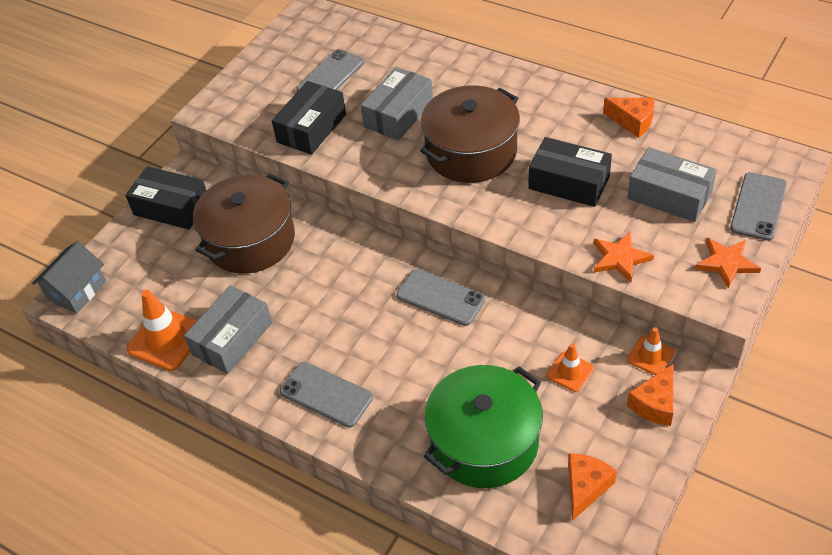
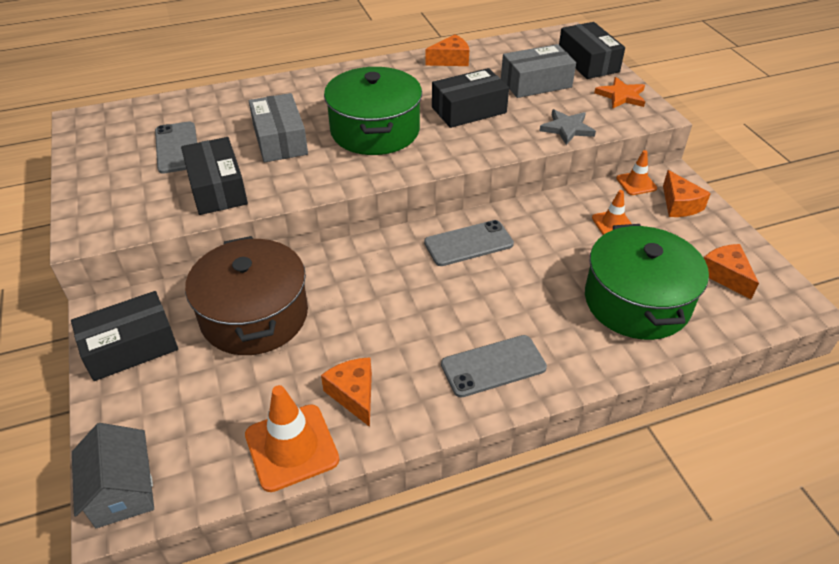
camera: 55 degrees left, 5 degrees down
grey box [184,285,272,374] -> orange cheese [321,357,372,427]
brown pot [420,85,520,183] -> green pot [324,67,422,155]
orange star [594,232,654,282] -> grey star [539,109,596,145]
grey phone [730,172,787,241] -> black box [559,22,625,79]

